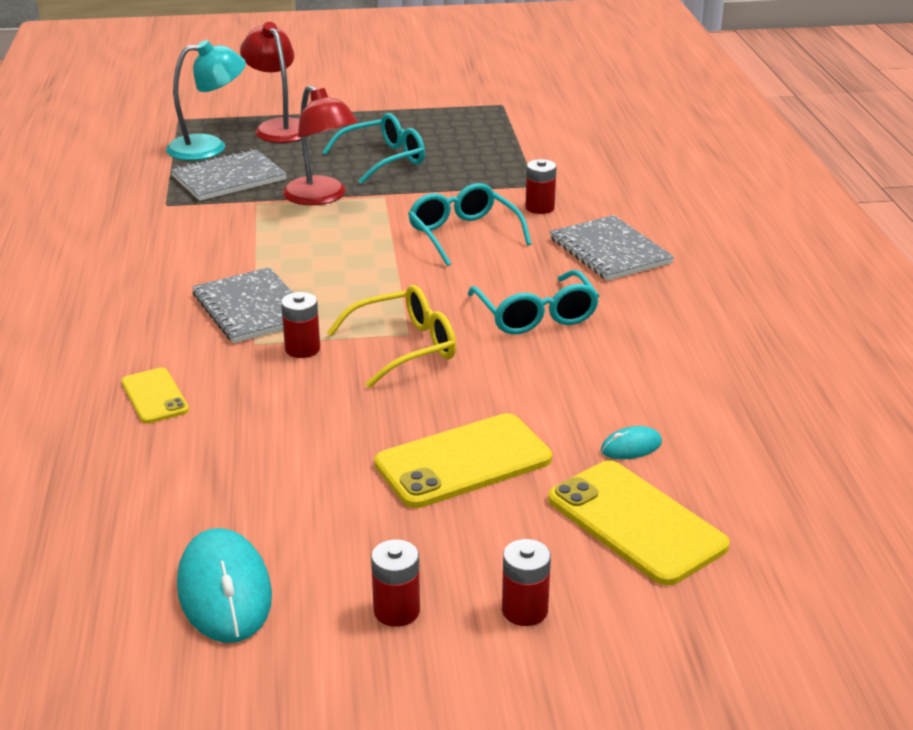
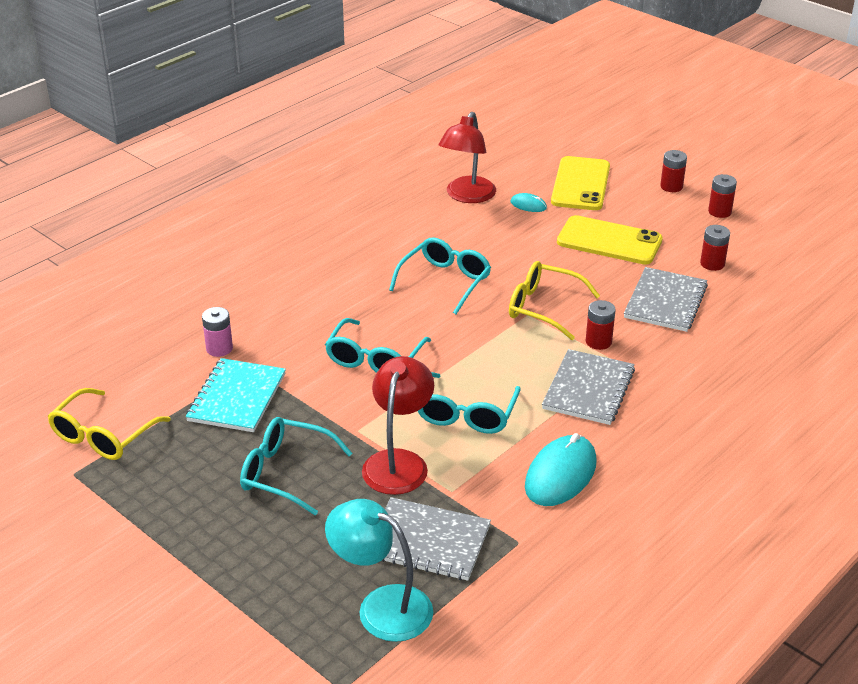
camera: 130 degrees left, 5 degrees up
yellow phone [121,368,189,424] -> none
turquoise mouse [177,528,272,643] -> turquoise mouse moved to [525,433,597,506]
red lamp [240,22,309,143] -> red lamp moved to [439,112,496,203]
red battery [525,159,557,214] -> red battery moved to [700,225,730,271]
grey notebook [550,215,674,281] -> grey notebook moved to [624,267,708,332]
none -> yellow glasses [48,388,171,460]
none -> turquoise notebook [186,358,286,432]
none -> pink battery [202,307,233,357]
none -> turquoise glasses [418,372,521,434]

